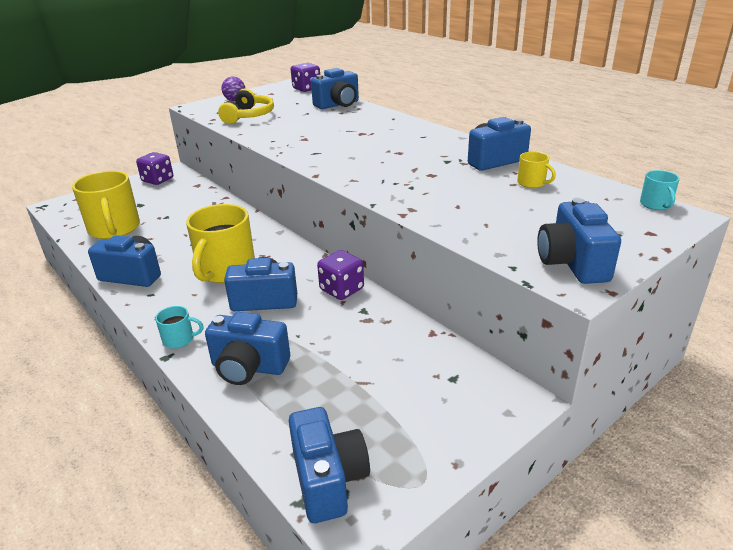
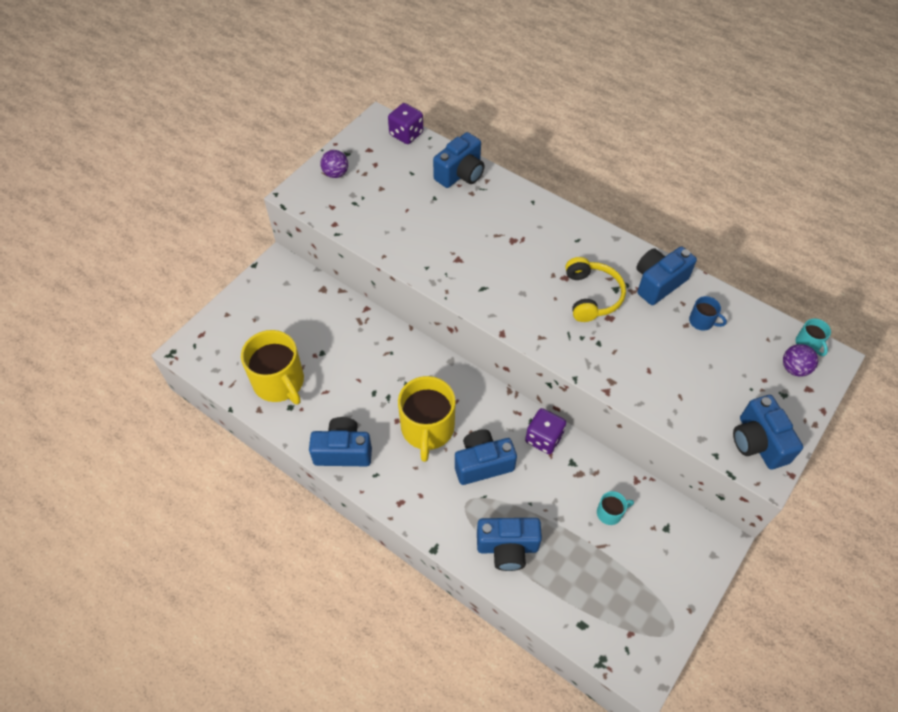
camera: 15 degrees left, 25 degrees up
purple dice [136,152,173,185] -> none
turquoise mug [155,306,204,349] -> turquoise mug moved to [597,491,634,525]
yellow headphones [218,88,274,124] -> yellow headphones moved to [565,257,626,322]
blue camera [289,407,370,523] -> none
yellow mug [517,152,556,188] -> blue mug [689,296,727,331]
none -> purple ball [783,344,818,377]

